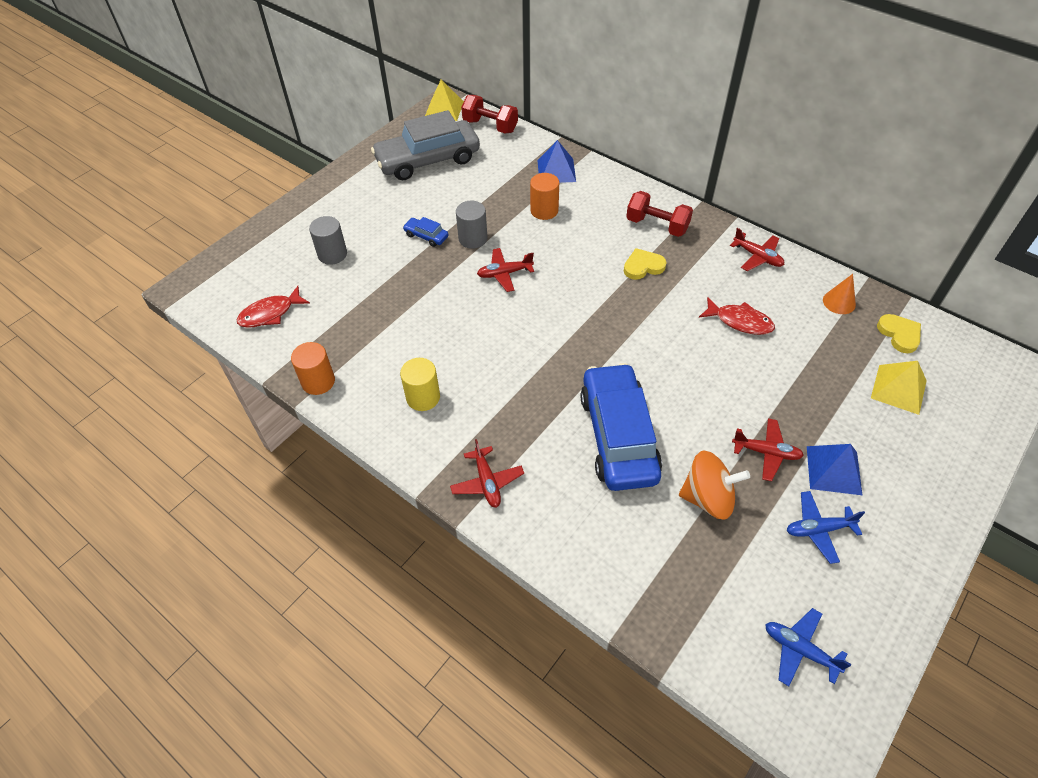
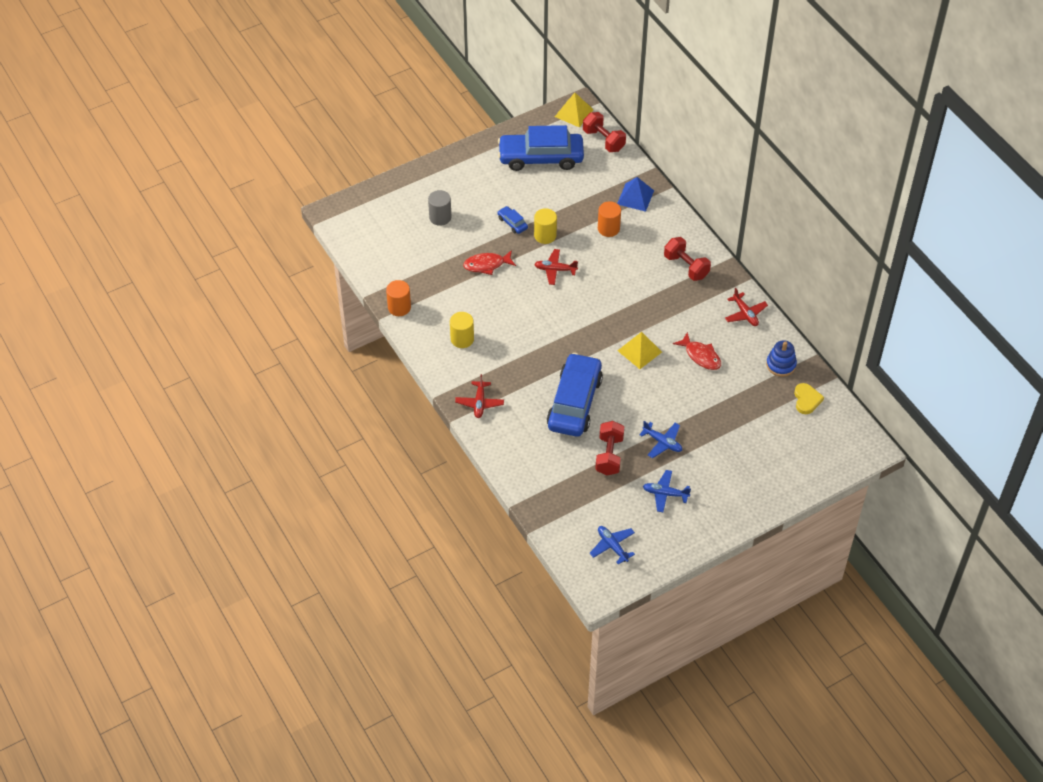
camera: 20 degrees right, 0 degrees up
red fish [237,286,310,328] -> red fish moved to [463,250,516,275]
grey car [371,110,480,180] -> blue car [498,125,584,171]
grey cylinder [456,201,487,249] -> yellow cylinder [534,208,557,244]
yellow heart [624,248,667,280] -> none
orange spinning top [679,451,750,520] -> red dumbbell [595,421,624,475]
red plane [732,418,804,481] -> blue plane [639,421,682,458]
blue pyramid [807,444,862,495] -> none
orange cone [823,274,856,314] -> blue stacking toy [766,340,797,377]
yellow pyramid [871,361,927,415] -> yellow pyramid moved to [617,332,662,369]

